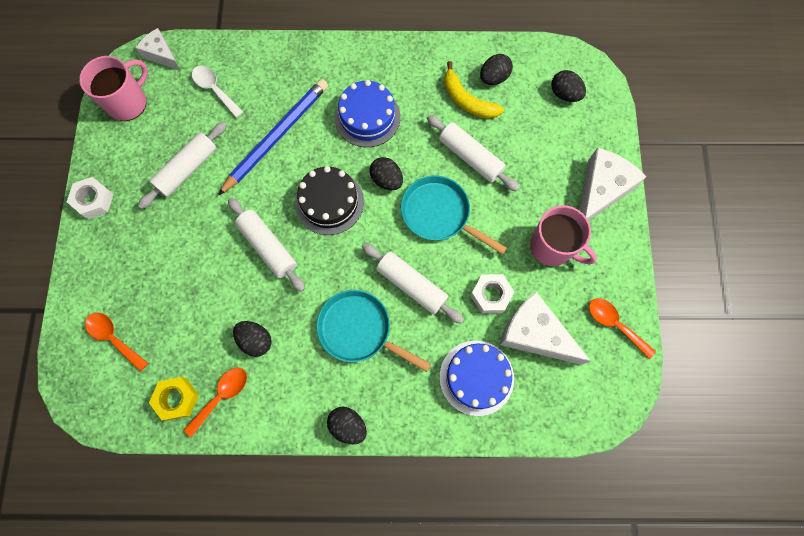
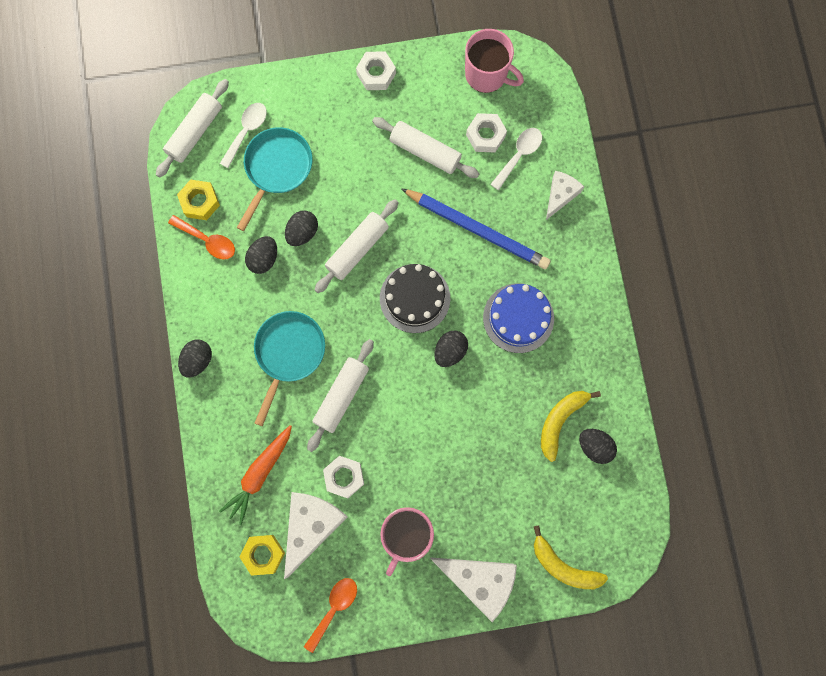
camera: 80 degrees right, 5 degrees up
orange spoon [85,312,148,372] -> white spoon [220,103,267,168]
white cheese [136,28,181,71] -> white cheese moved to [546,171,584,220]
turquoise pan [401,175,507,255] -> turquoise pan moved to [237,127,313,231]
white rolling pin [427,114,519,191] -> white rolling pin moved to [156,79,229,177]
blue cake [440,341,514,416] -> orange carrot [219,425,292,525]
black egg [551,70,586,102] -> black egg moved to [285,210,318,246]
none -> yellow nut [240,535,285,576]
none -> white nut [466,113,507,153]
none -> yellow banana [534,525,608,589]

